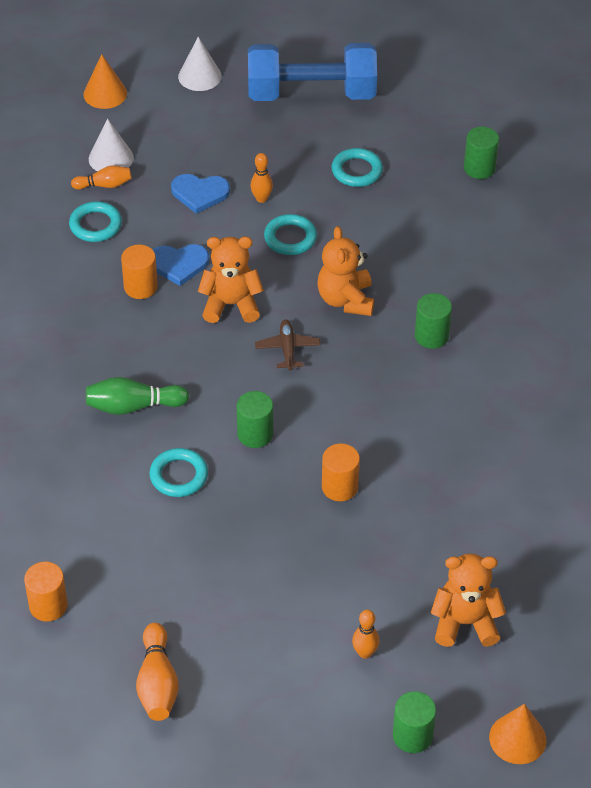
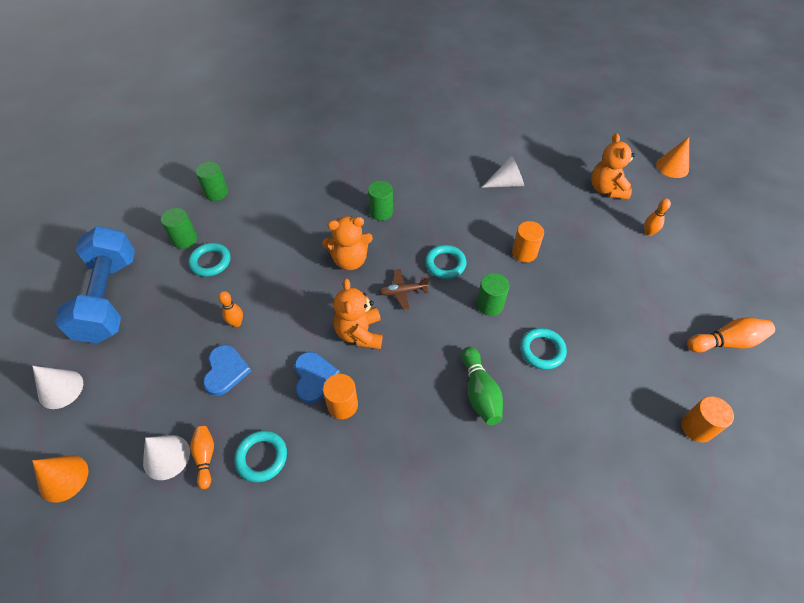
camera: 95 degrees left, 5 degrees up
turquoise ring [264,214,317,255] -> turquoise ring moved to [425,245,466,279]
green cylinder [393,691,436,753] -> green cylinder moved to [161,208,197,249]
none -> white cone [482,156,524,188]

